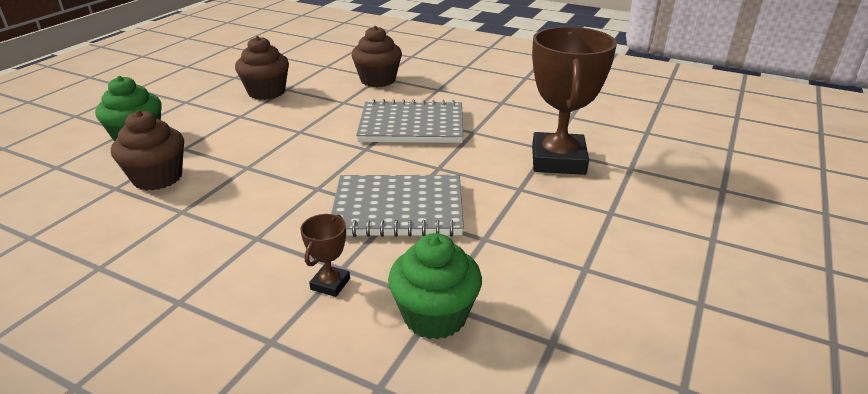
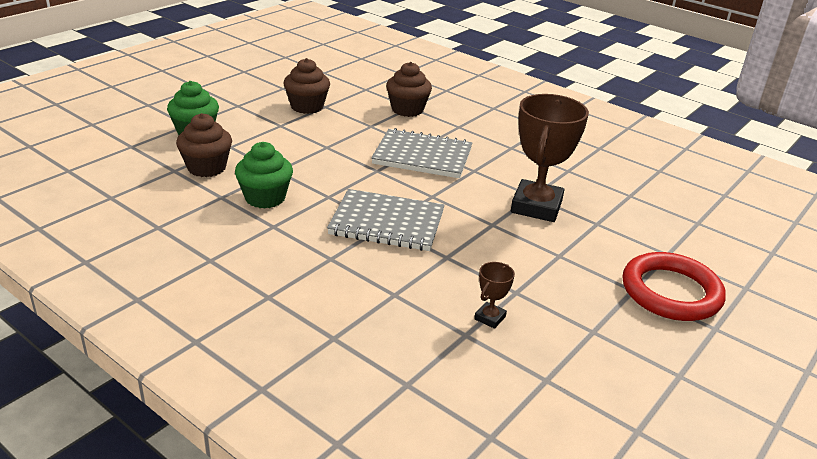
camera: 10 degrees right, 0 degrees up
brown trophy [300,214,350,297] -> brown trophy moved to [474,262,515,329]
green cupcake [388,233,482,339] -> green cupcake moved to [235,142,293,209]
none -> red ring [623,252,726,321]

